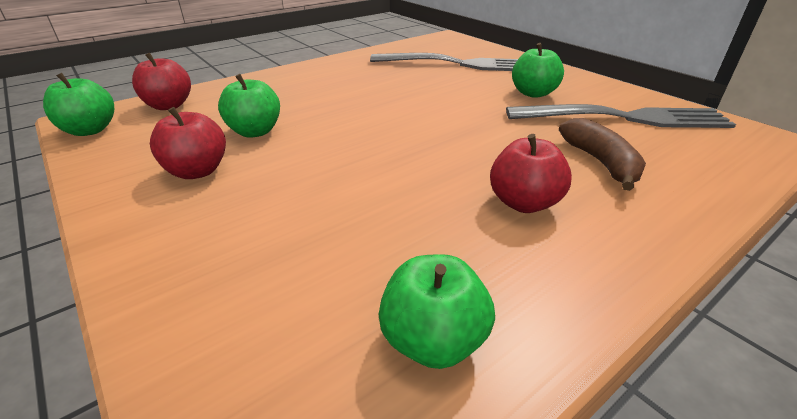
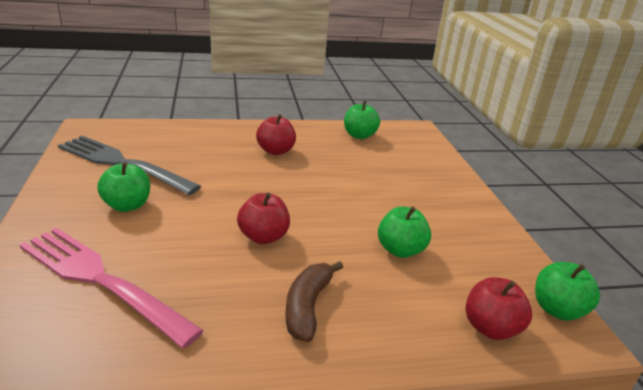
camera: 155 degrees left, 5 degrees down
red apple [150,107,226,179] -> red apple moved to [237,193,290,244]
grey fork [370,53,518,71] -> pink fork [20,227,204,348]
brown banana [559,118,646,191] -> brown banana moved to [285,261,343,342]

